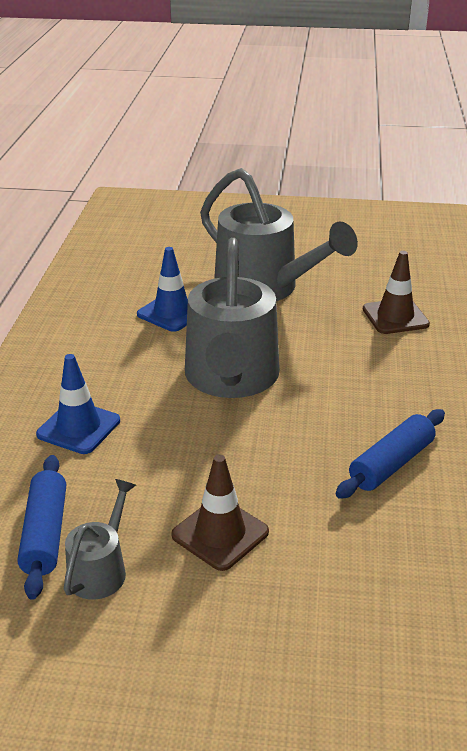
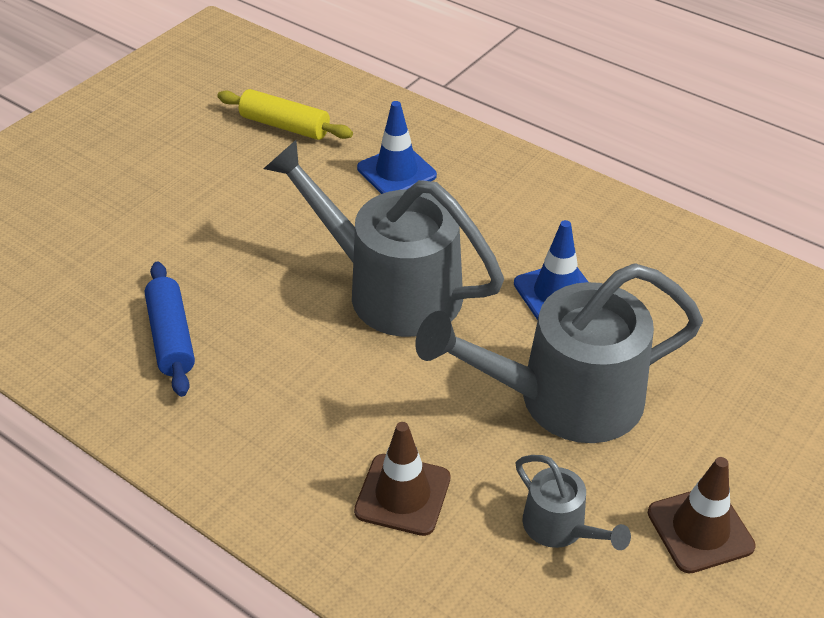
camera: 120 degrees right, 10 degrees up
blue rolling pin [17,455,66,600] -> yellow rolling pin [217,89,353,140]
grey watering can [64,479,136,600] -> grey watering can moved to [516,455,631,550]
brown traffic cone [171,454,269,571] -> brown traffic cone moved to [648,457,756,573]

